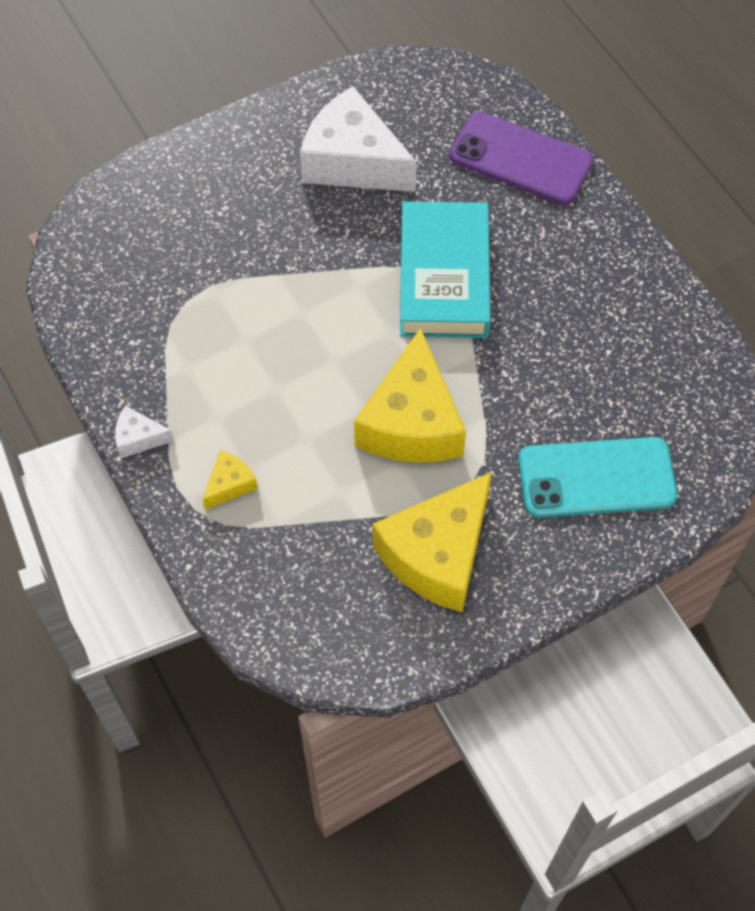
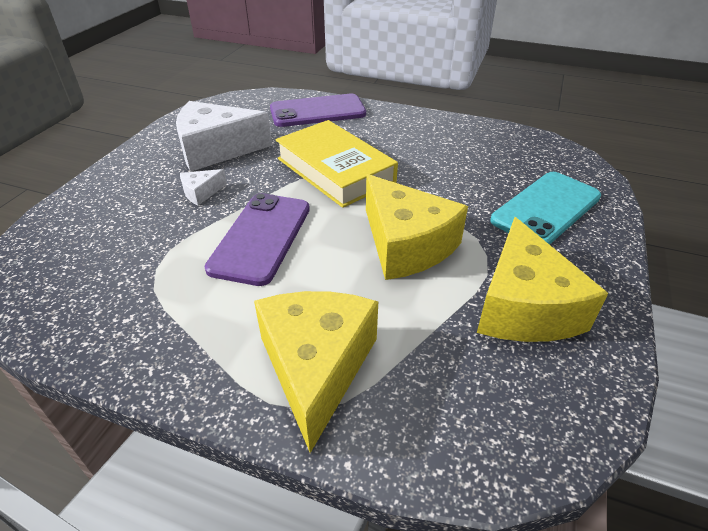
camera: 40 degrees left, 20 degrees down
white cheese [115,406,174,458] -> white cheese moved to [180,169,227,206]
yellow cheese [203,450,258,510] -> yellow cheese [254,291,378,453], size x2.27
turquoise book [400,201,491,338] -> yellow book [275,120,398,208]
none -> purple phone [205,193,310,286]

